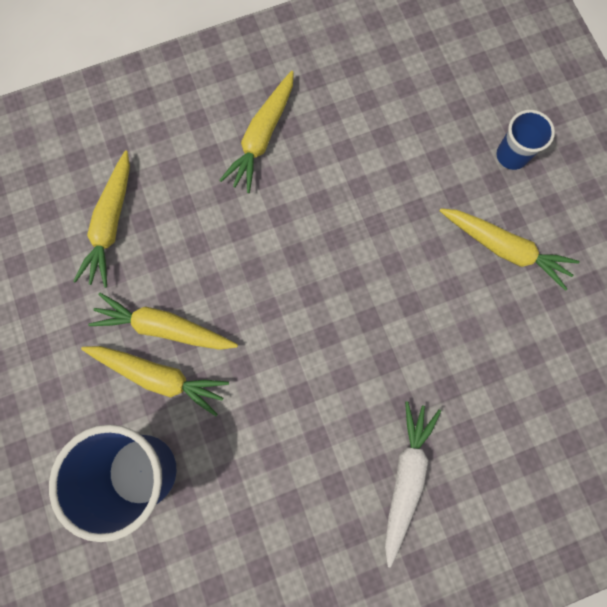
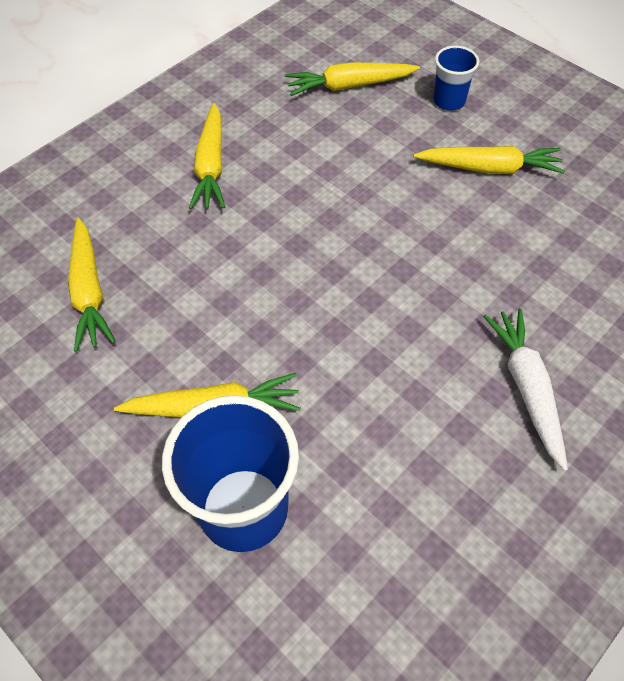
camera: 25 degrees left, 20 degrees down
yellow carrot [88,293,238,350] -> yellow carrot moved to [285,62,420,96]

